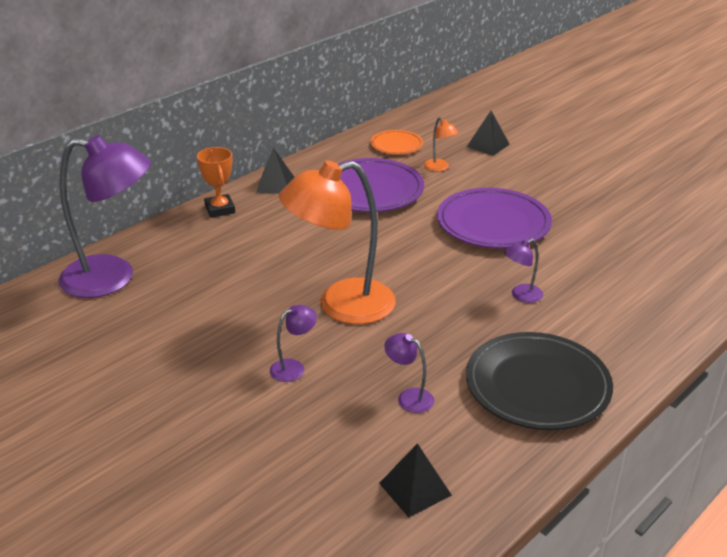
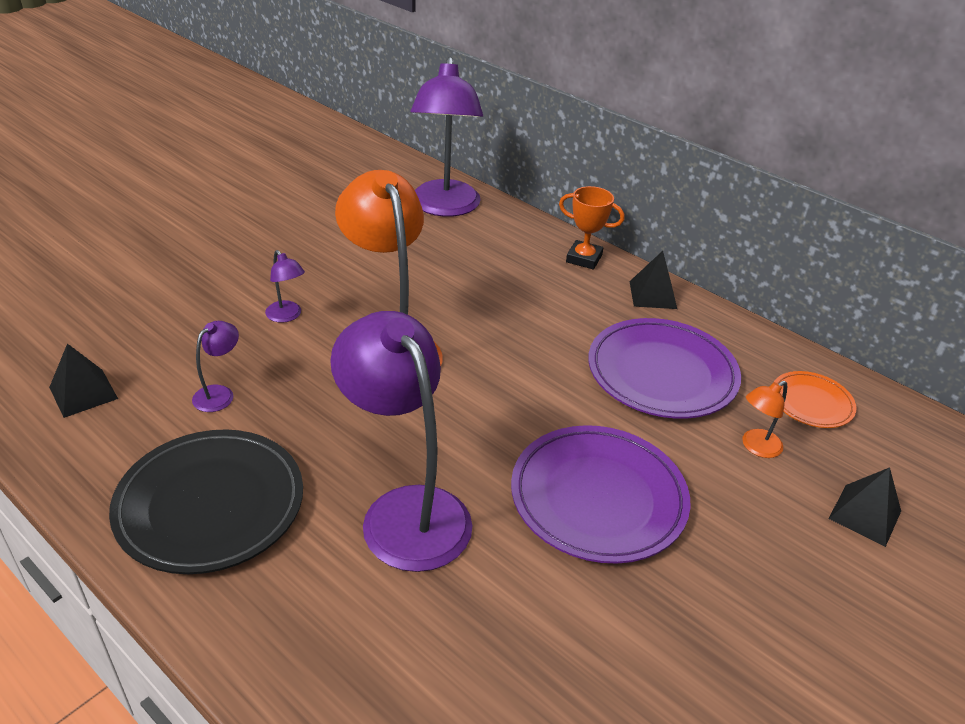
camera: 85 degrees right, 5 degrees up
orange trophy [197,147,235,218] -> orange trophy turned 45 degrees clockwise [559,186,624,269]
purple lamp [504,239,543,303] -> purple lamp [330,311,473,572], size x2.38

